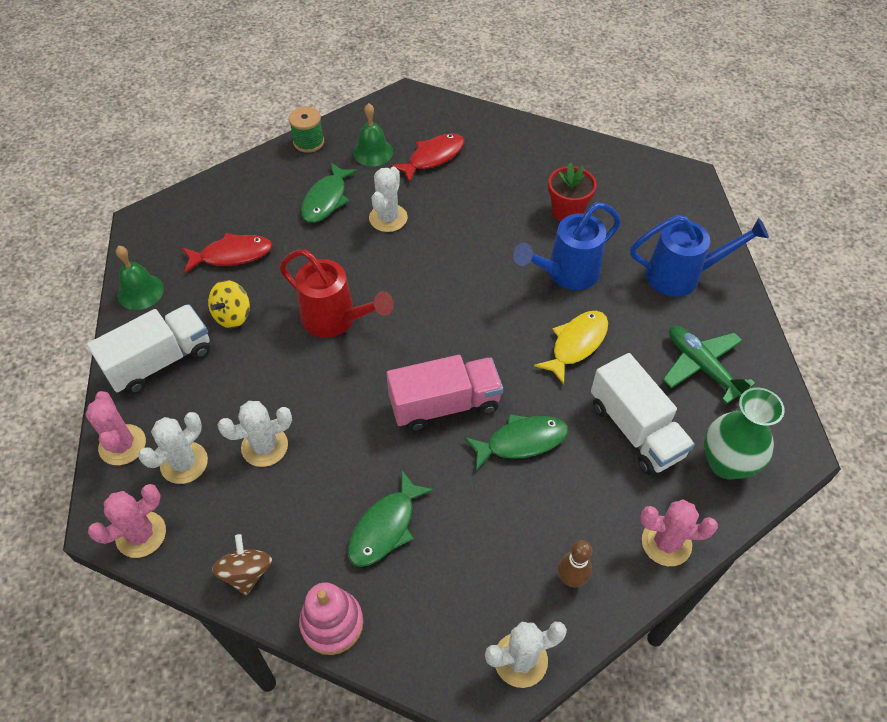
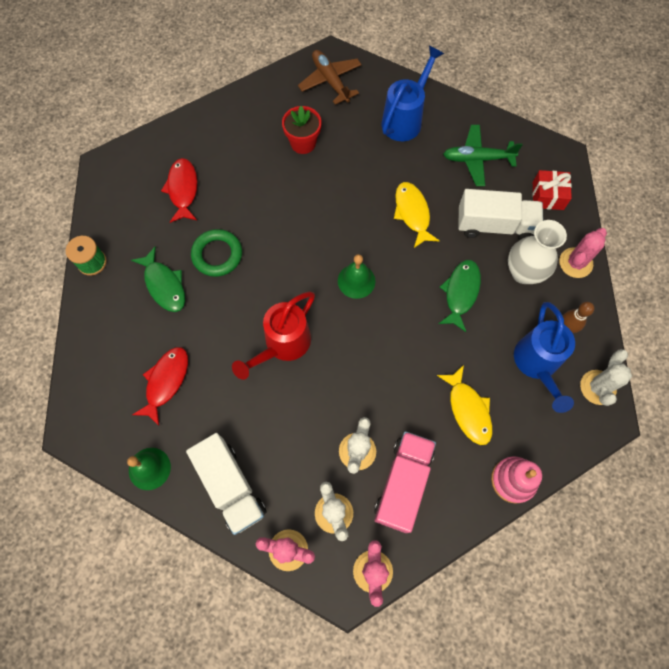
camera: 55 degrees left, 15 degrees up
white truck [87,304,210,394] -> white truck turned 150 degrees clockwise [186,433,267,535]
yellow spinning top [208,280,250,328] -> none
brown spinning top [212,534,272,596] -> none
red watering can [279,250,394,338] -> red watering can turned 150 degrees clockwise [232,292,315,380]
green fish [348,470,434,567] -> yellow fish [437,365,492,445]
green bell [353,103,393,166] -> green bell moved to [338,254,375,299]
white cactus [369,167,408,232] -> green ring [191,229,242,277]
pink truck [386,355,503,432] -> pink truck moved to [374,431,436,533]
blue watering can [513,202,621,290] -> blue watering can moved to [514,302,575,413]
green vase [704,387,785,480] -> red gift [533,170,572,210]
none -> brown plane [298,50,362,104]
none -> white vase [508,220,567,284]

